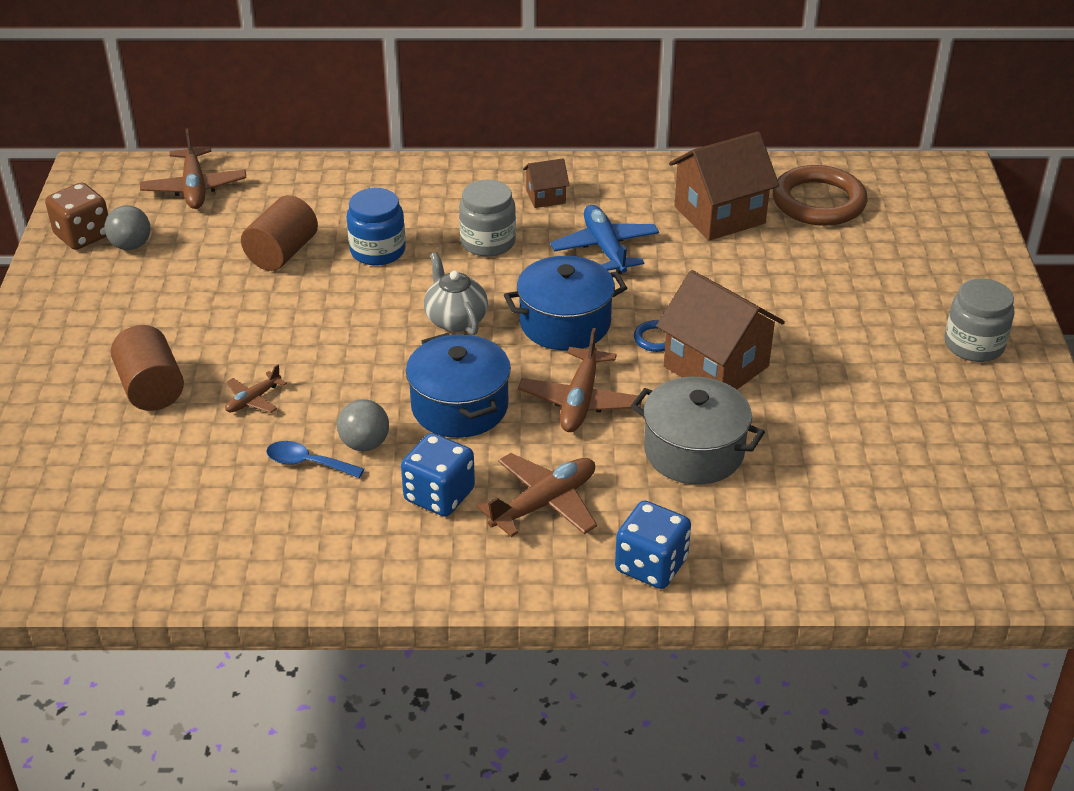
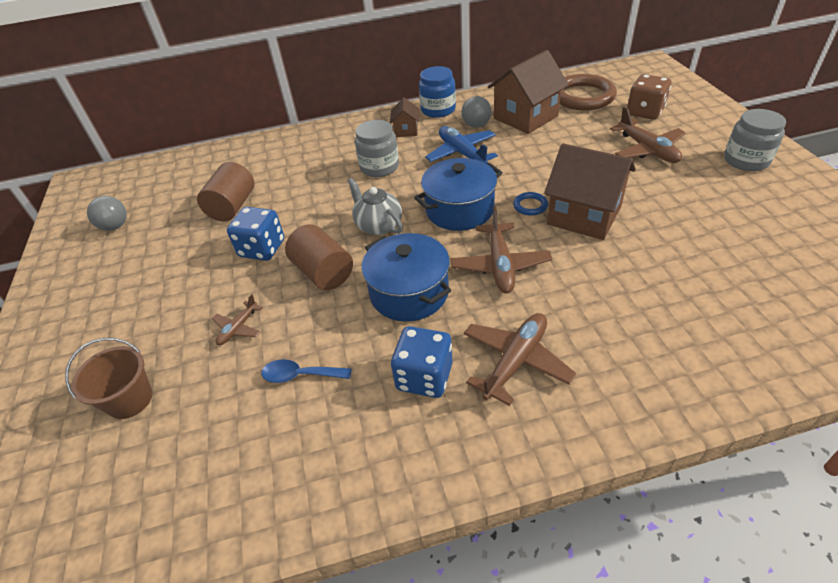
camera: 10 degrees left, 5 degrees up
brown dice [45,182,108,250] -> brown dice moved to [627,74,671,120]
brown cylinder [111,325,184,411] -> brown cylinder moved to [285,224,353,290]
brown plane [140,129,247,209] -> brown plane moved to [610,107,686,163]
grey ball [337,399,389,451] -> grey ball moved to [461,96,492,128]
blue jar [347,188,406,265] -> blue jar moved to [419,66,456,118]
brown house [523,158,569,208] -> brown house turned 60 degrees counterclockwise [390,97,419,137]
blue dice [615,501,691,589] -> blue dice moved to [227,207,284,261]
grey pot [631,377,765,484] -> none
none -> brown bucket [65,338,153,419]

